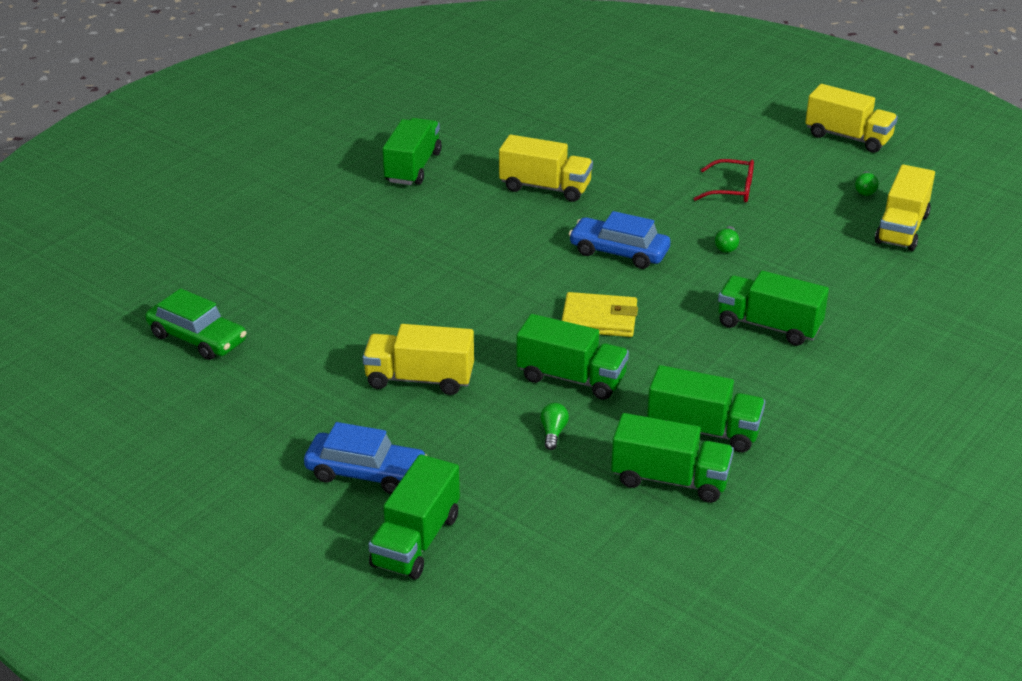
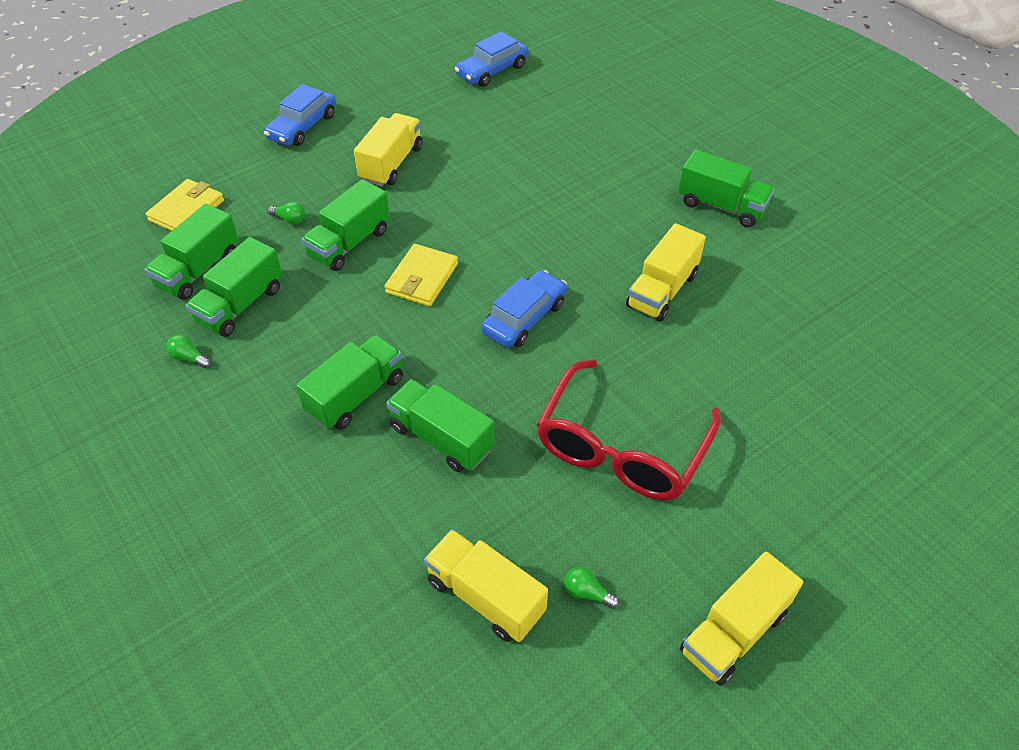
camera: 105 degrees right, 15 degrees up
green car [145,288,246,360] -> blue car [455,31,528,87]
green truck [368,454,460,580] -> green truck moved to [386,379,495,472]
red glasses [693,159,754,203] -> red glasses [536,359,721,500], size x2.02
green light bulb [715,226,739,253] -> green light bulb moved to [166,334,211,368]
none -> yellow wallet [146,179,224,231]

